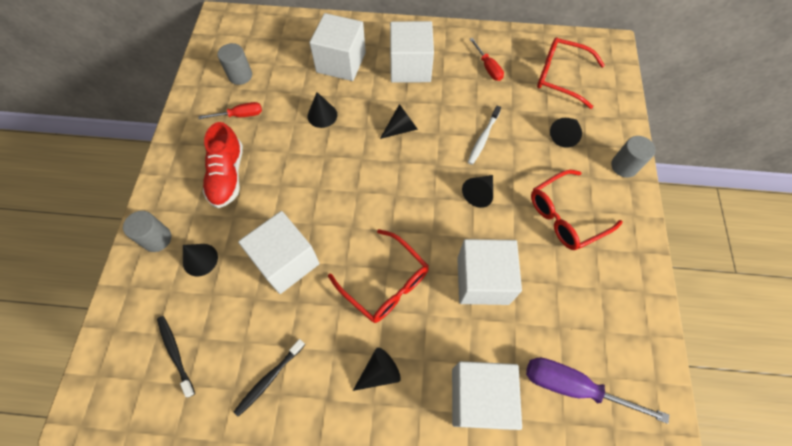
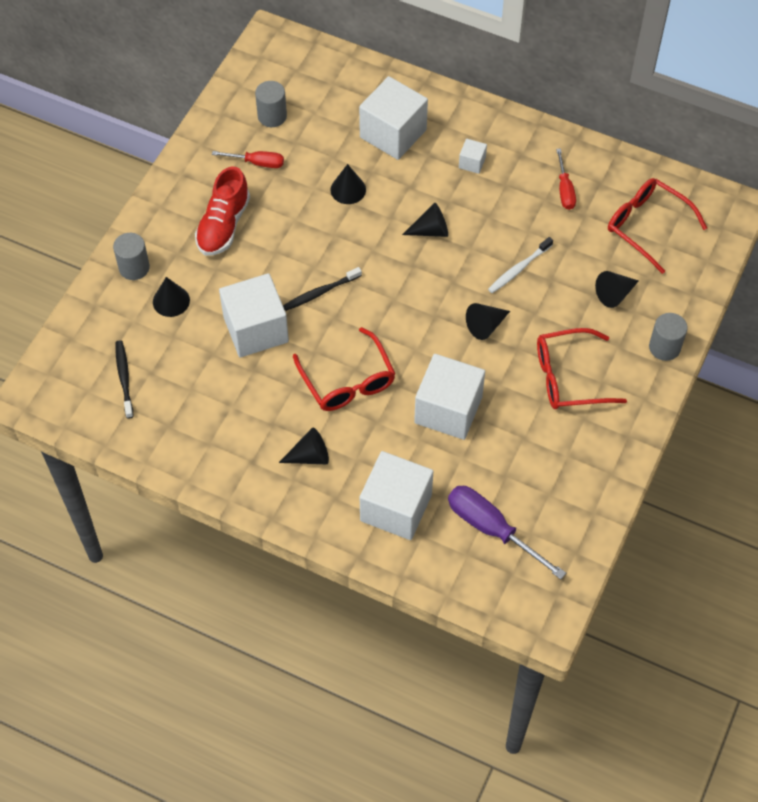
camera: 20 degrees right, 5 degrees down
black toothbrush [234,339,305,417] -> black toothbrush moved to [283,267,362,311]
white cube [390,21,434,83] -> white cube [459,139,487,174], size x0.45

